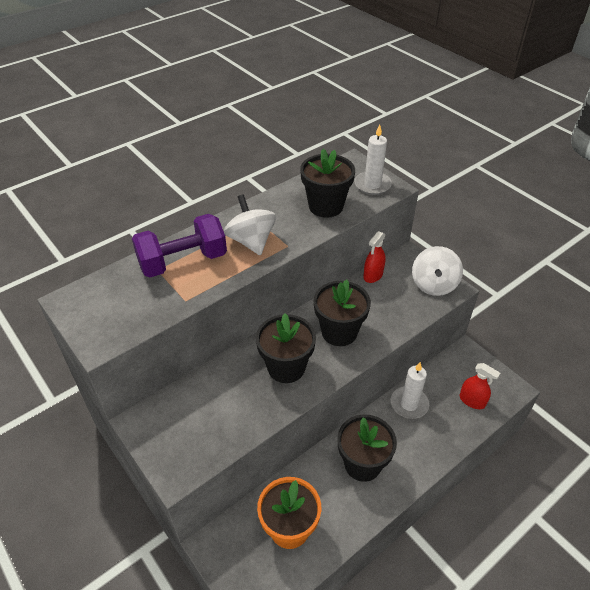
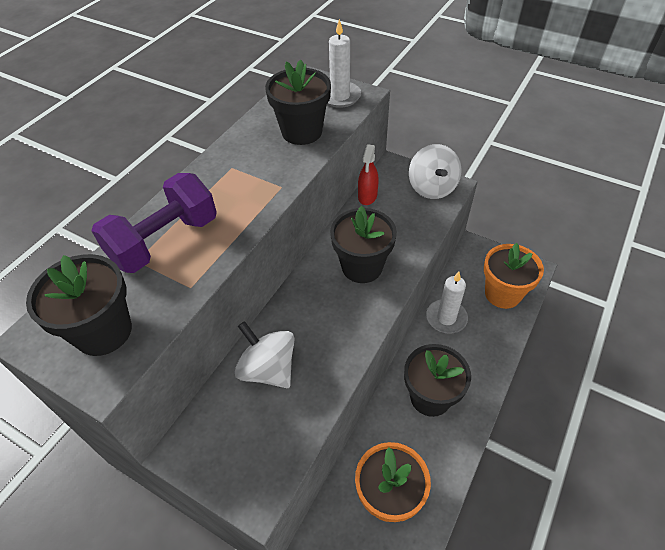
camera: 20 degrees left, 5 degrees up
white spinning top [224,194,276,255] -> white spinning top moved to [235,321,295,388]
black flower pot [256,313,316,383] -> black flower pot moved to [26,254,132,356]
red spray bottle [460,363,500,409] -> orange flower pot [484,243,544,309]

